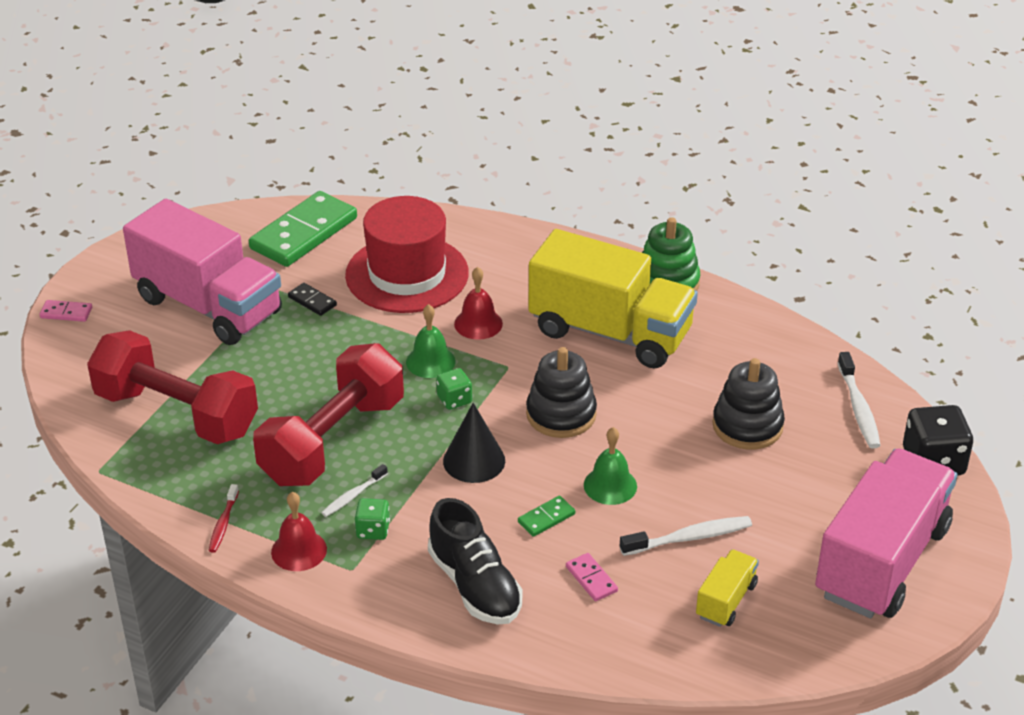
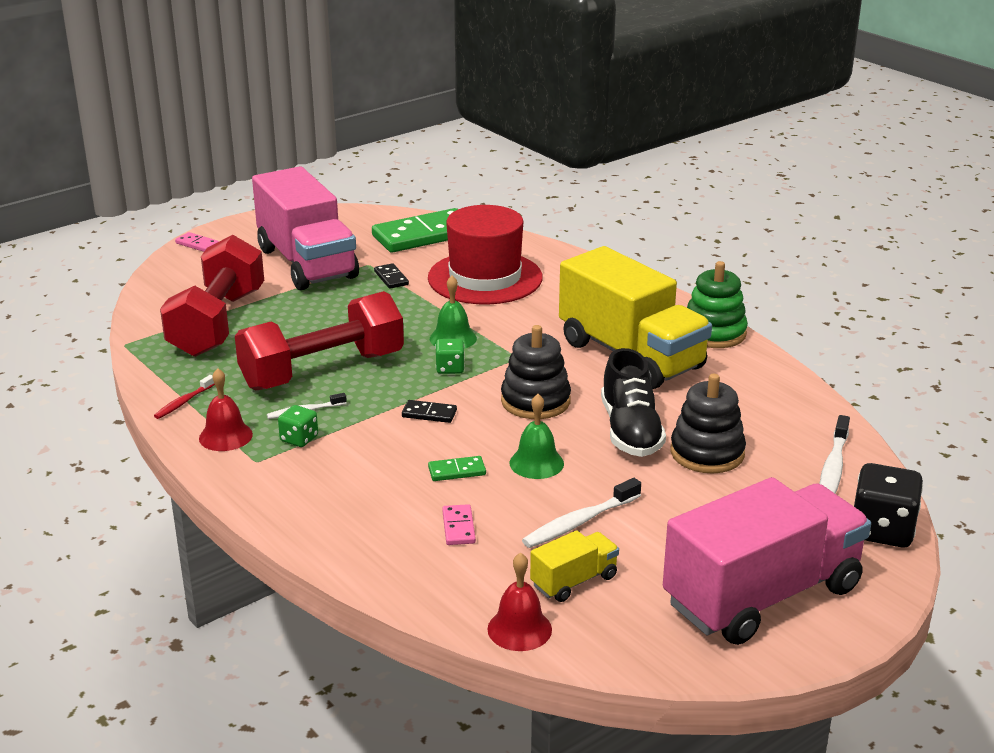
camera: 25 degrees right, 10 degrees down
red dumbbell [87,330,258,444] -> red dumbbell turned 45 degrees clockwise [160,235,264,357]
black shoe [428,498,523,624] -> black shoe moved to [601,348,666,457]
black cone [443,403,505,483] -> black domino [402,400,457,423]
red bell [454,267,503,340] -> red bell moved to [487,552,552,651]
white toothbrush [620,516,752,556] -> white toothbrush turned 135 degrees clockwise [522,478,641,548]

